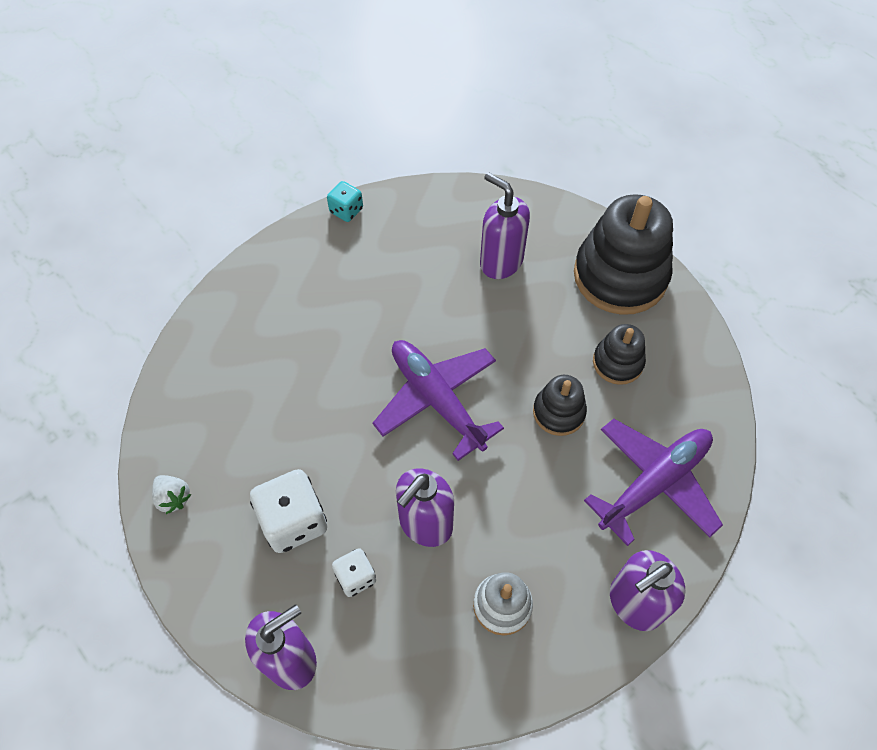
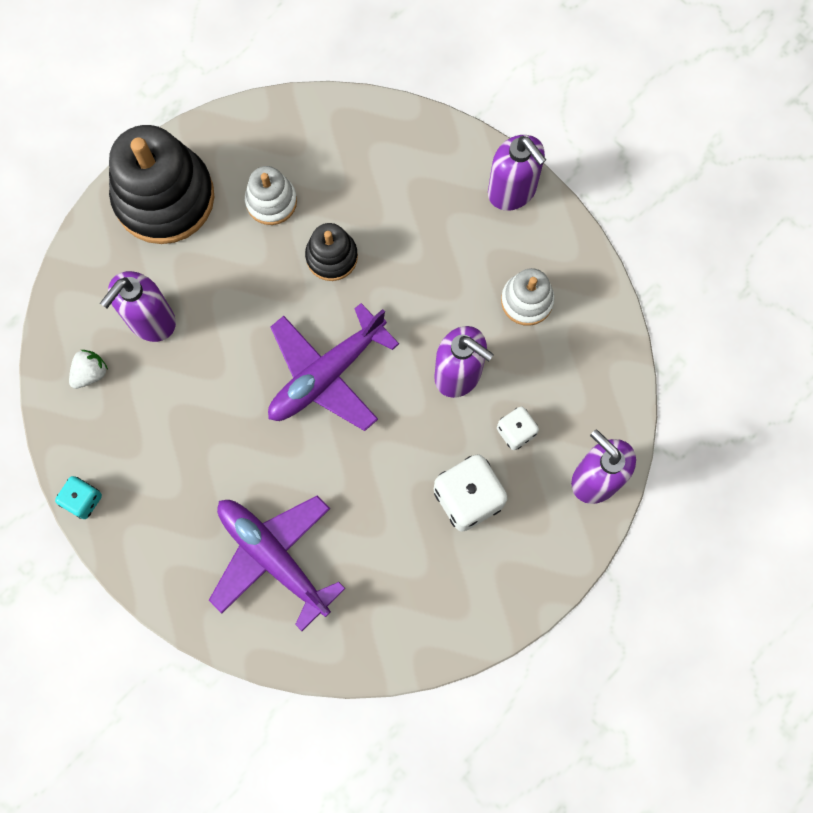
camera: 95 degrees left, 15 degrees up
white strawberry [152,475,191,514] -> white strawberry moved to [69,350,108,389]
purple plane [584,419,723,546] -> purple plane moved to [209,495,346,631]
black stacking toy [593,324,646,385] -> white stacking toy [245,166,297,225]

